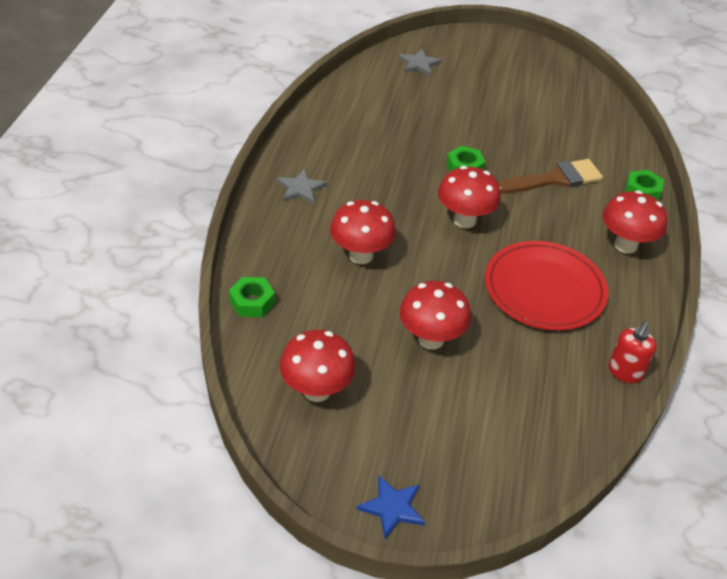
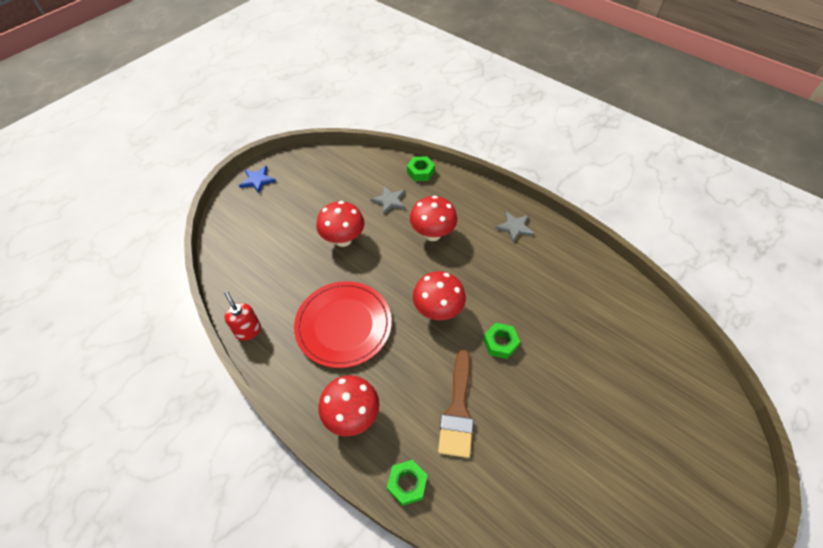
camera: 120 degrees right, 10 degrees up
red mushroom [280,330,356,402] -> none
grey star [399,49,442,76] -> grey star moved to [370,186,406,215]

